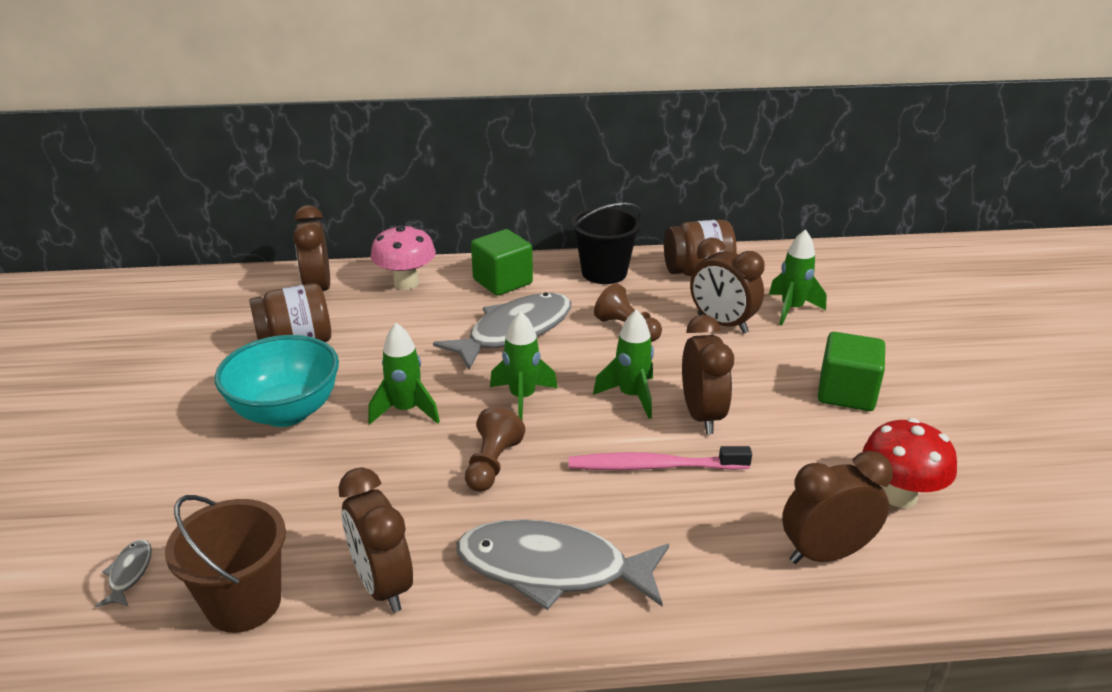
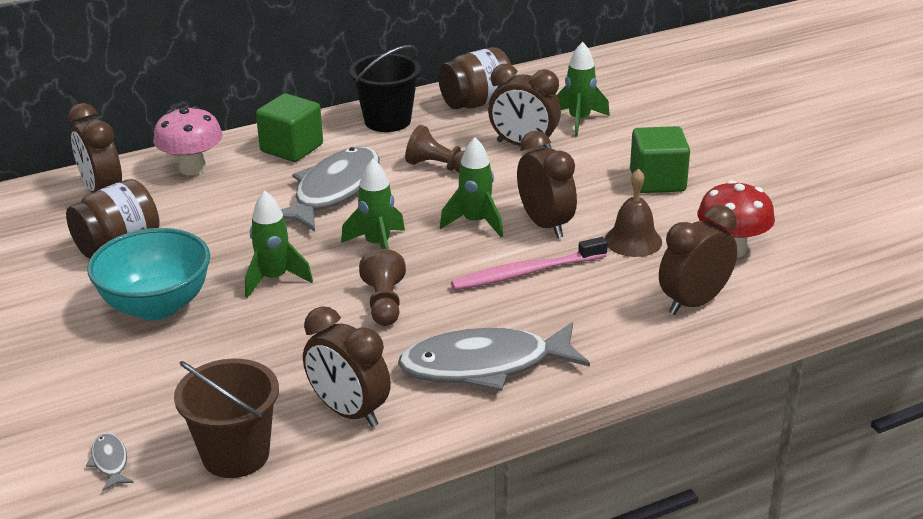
camera: 20 degrees left, 0 degrees up
none -> brown bell [605,169,662,257]

